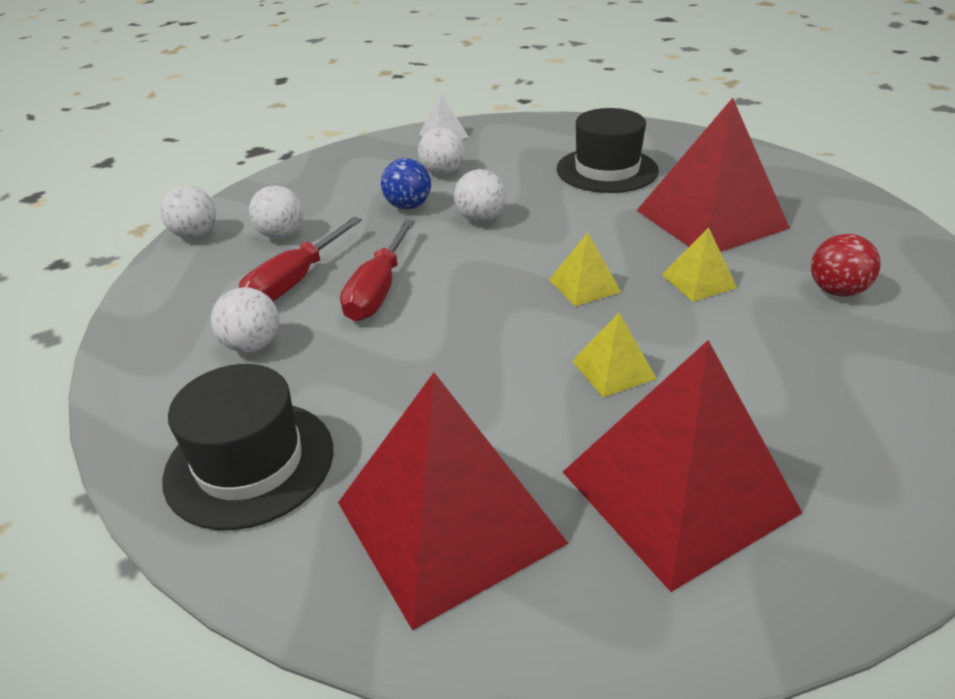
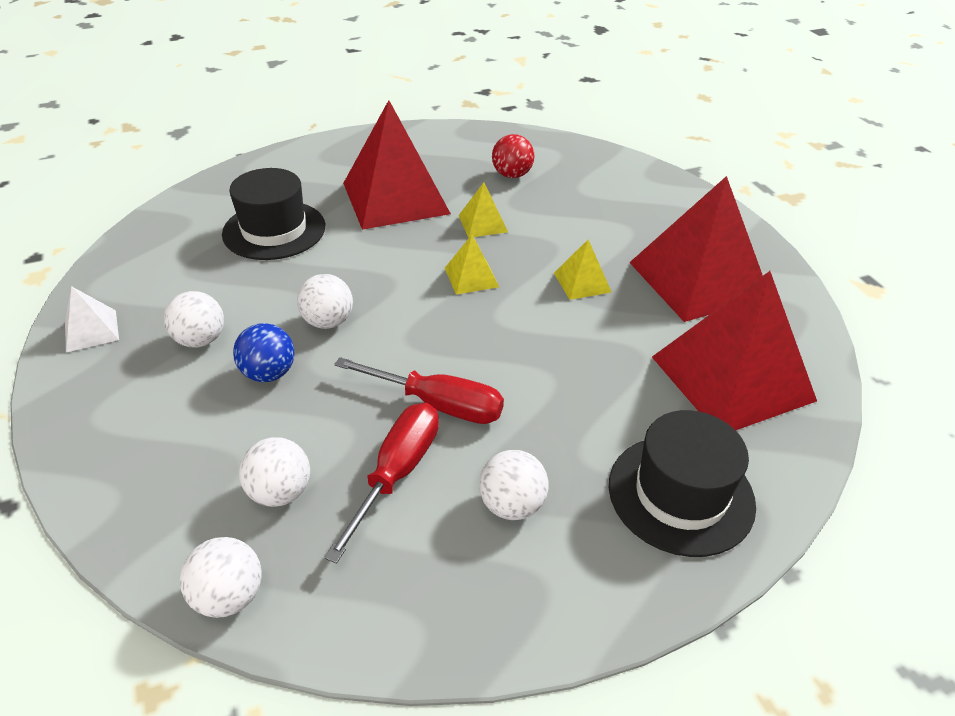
camera: 85 degrees left, 5 degrees up
red screwdriver [239,217,362,301] -> red screwdriver turned 105 degrees counterclockwise [324,403,439,564]

